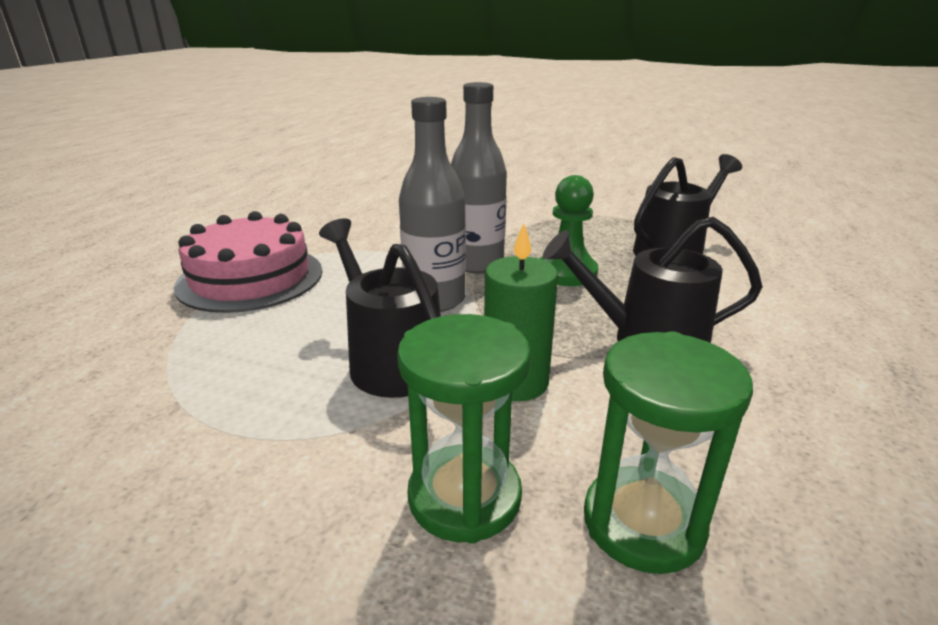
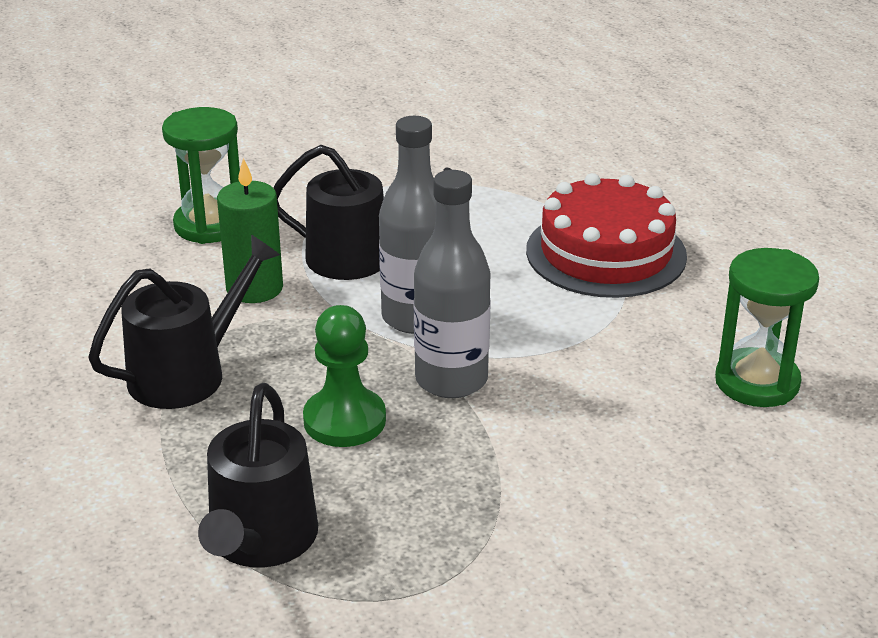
camera: 135 degrees right, 5 degrees up
pink cake [174,211,322,313] -> red cake [526,173,687,298]
green hourglass [584,331,753,574] -> green hourglass moved to [715,248,819,407]

